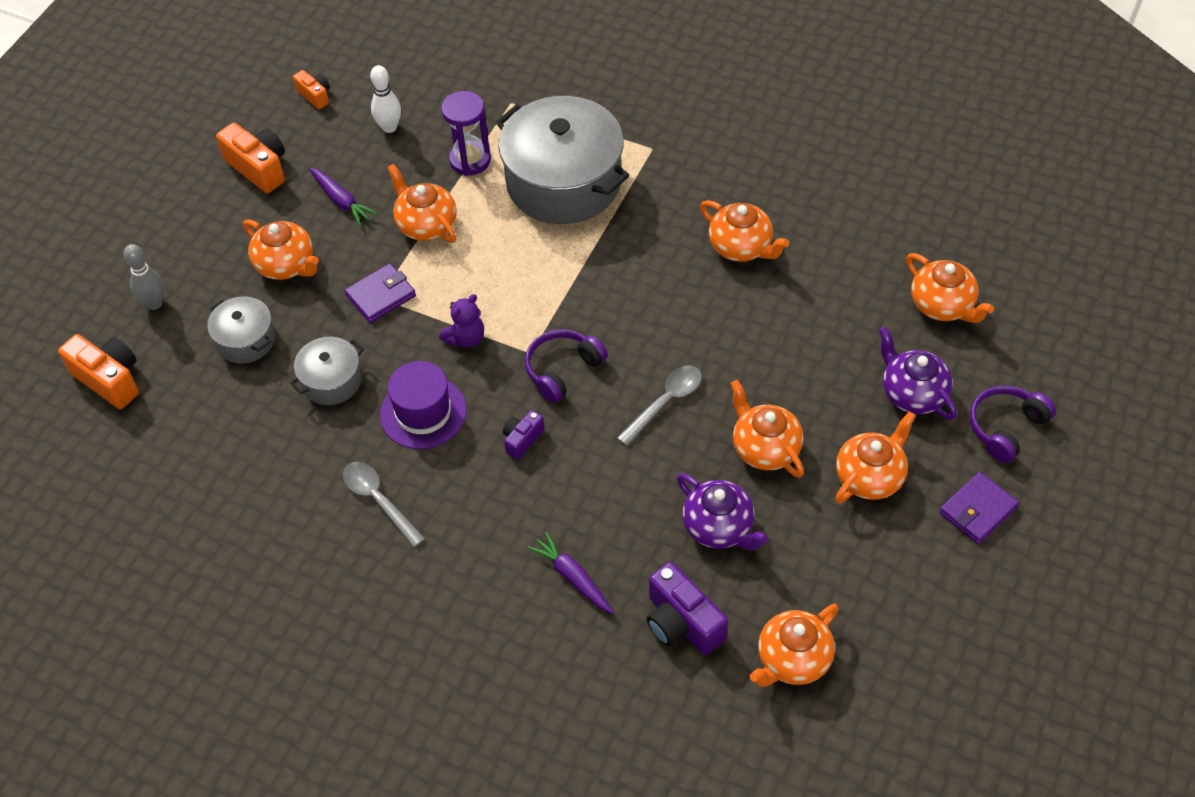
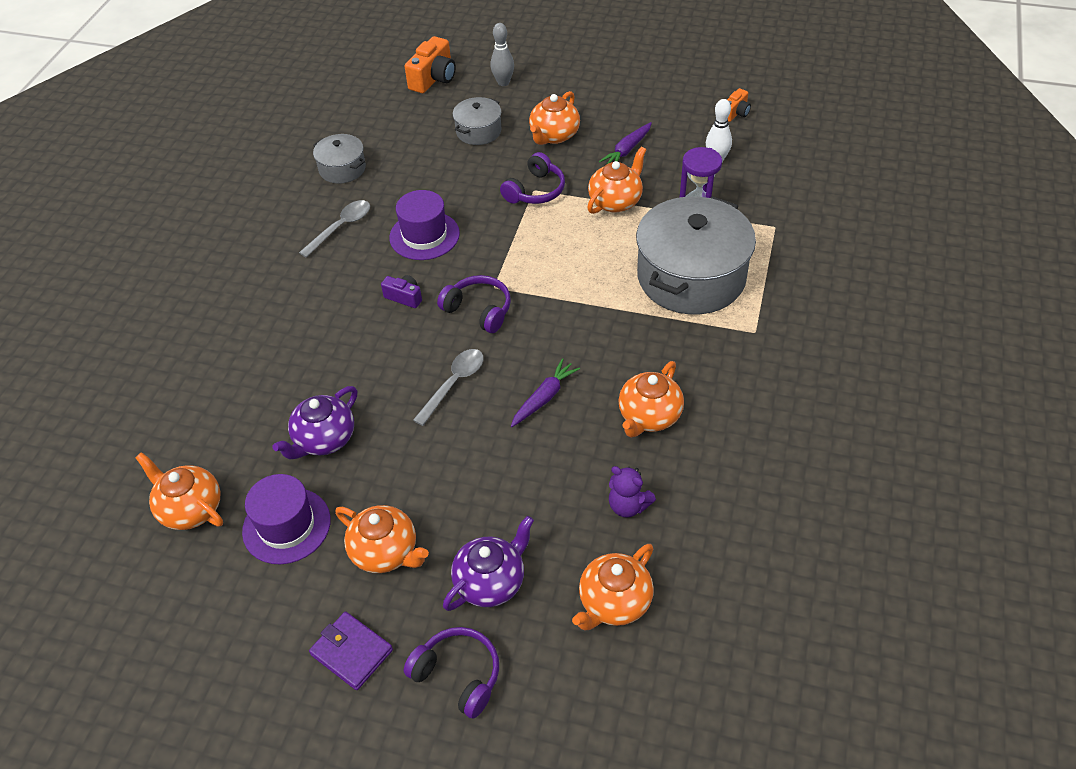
camera: 80 degrees right, 5 degrees down
orange camera [216,123,285,193] -> none
grey pot [290,337,364,405] -> grey pot moved to [313,134,366,184]
purple wallet [345,263,416,323] -> purple headphones [500,152,565,204]
purple teddy bear [439,294,484,347] -> purple teddy bear moved to [609,466,656,518]
purple carrot [527,532,614,614] -> purple carrot moved to [511,358,580,427]
grey spoon [617,365,702,446] -> grey spoon turned 90 degrees counterclockwise [413,349,484,426]
purple camera [647,562,728,655] -> none
orange teapot [730,380,804,478] -> none
none -> purple hat [242,474,331,564]

